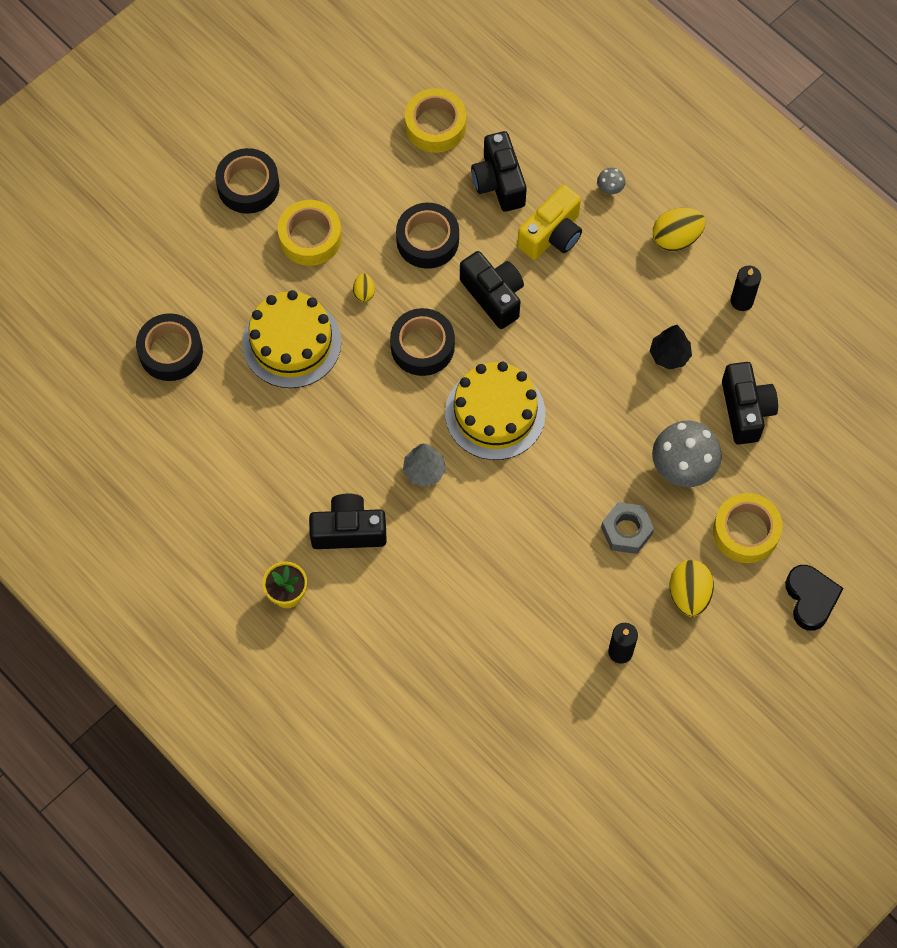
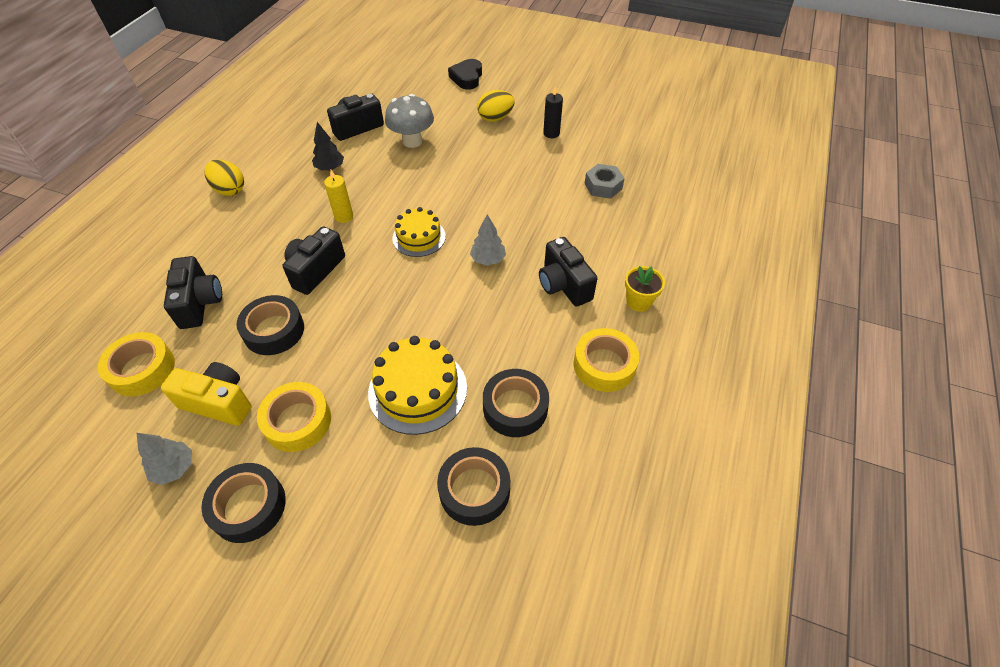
camera: 115 degrees left, 15 degrees down
yellow egg [353,273,375,302] -> none
black tape [390,308,455,376] -> black tape moved to [483,369,549,437]
yellow cake [445,362,545,460] -> yellow cake [392,207,446,257], size x0.65
black camera [471,131,527,212] -> black camera turned 60 degrees counterclockwise [164,256,222,329]
yellow camera [517,185,582,260] -> yellow camera moved to [161,362,252,426]
grey mushroom [597,168,625,194] -> none
grey nut [601,502,654,554] -> grey nut moved to [585,164,625,199]
yellow tape [713,493,783,563] -> yellow tape moved to [574,328,639,392]
black candle [731,266,761,311] -> none
black heart [785,565,844,631] -> black heart turned 45 degrees counterclockwise [448,59,482,90]
none -> grey tree [136,433,192,485]
none -> yellow candle [324,170,353,223]

